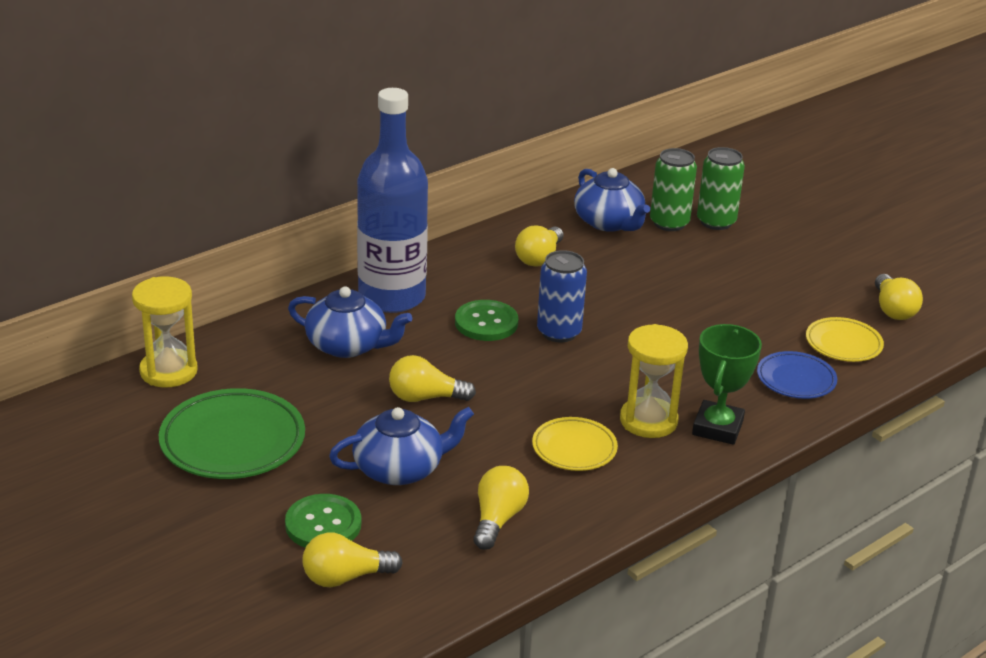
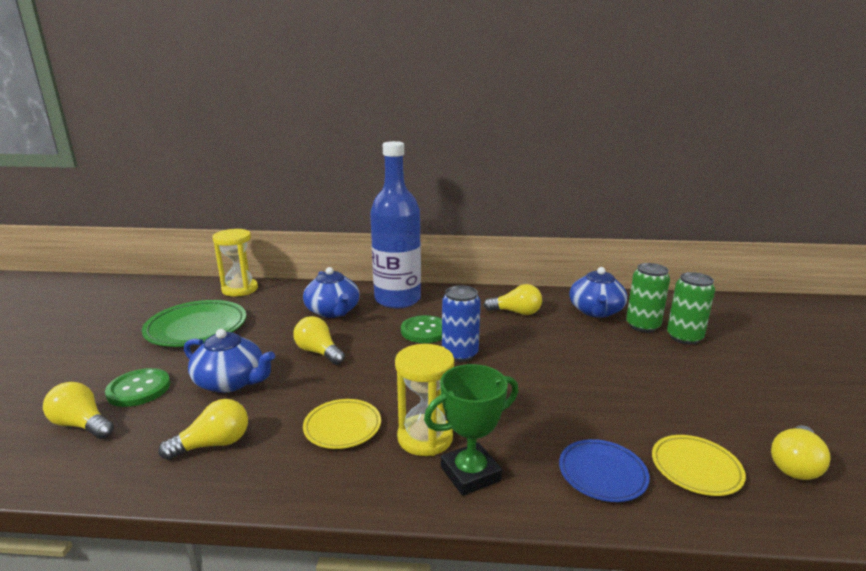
camera: 45 degrees right, 10 degrees down
yellow light bulb [515,226,563,267] -> yellow light bulb turned 150 degrees counterclockwise [484,284,542,315]

